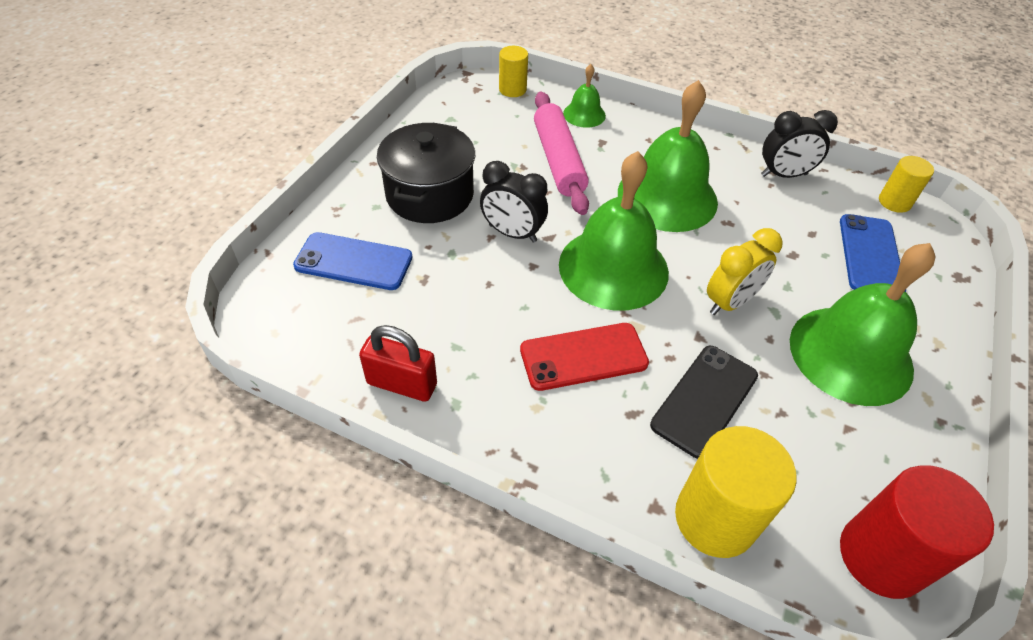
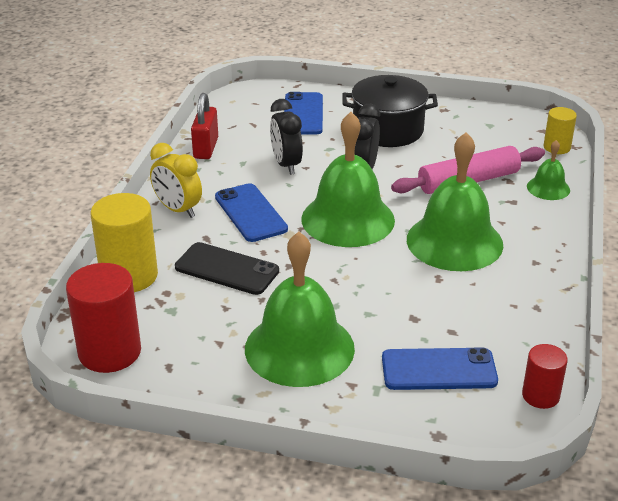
camera: 80 degrees right, 15 degrees down
red phone [520,323,649,391] -> blue phone [215,183,288,242]
yellow clock [707,228,782,315] -> yellow clock moved to [150,143,202,218]
black clock [761,110,838,178] -> black clock moved to [270,99,303,175]
yellow cylinder [879,156,934,213] -> red cylinder [522,344,568,409]

